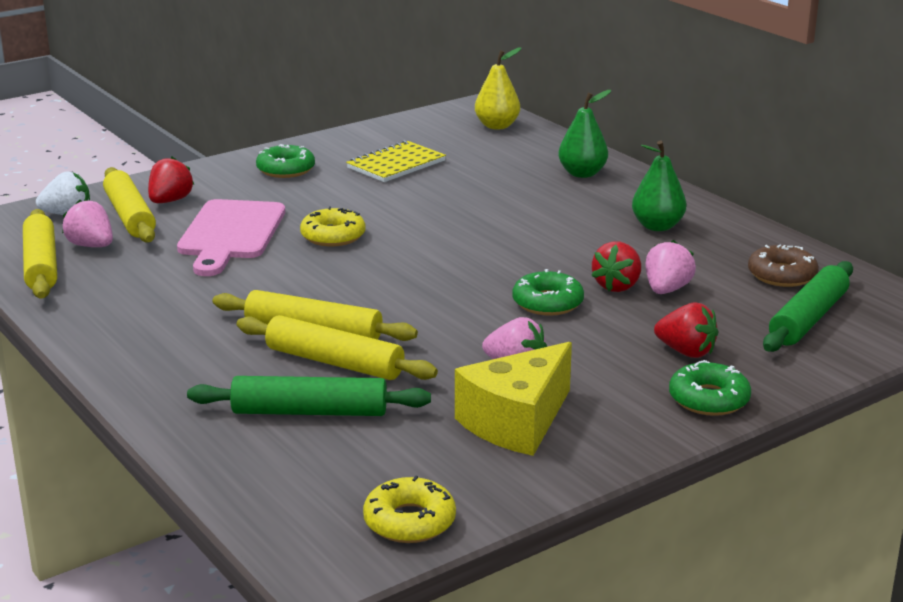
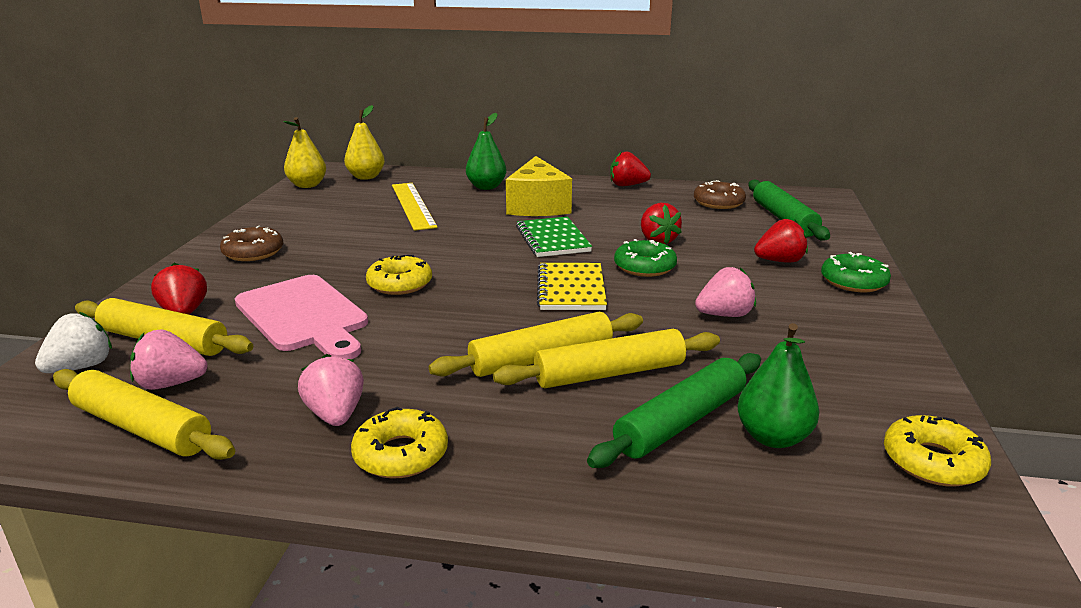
camera: 45 degrees left, 0 degrees up
green donut [256,144,315,178] -> brown donut [220,225,284,261]
yellow notebook [346,141,446,182] -> yellow notebook moved to [537,263,607,310]
yellow cheese [455,342,572,456] -> yellow cheese moved to [506,156,572,216]
green pear [632,140,686,231] -> green pear moved to [737,323,819,448]
pink strawberry [645,240,696,294] -> pink strawberry moved to [298,354,364,426]
none -> yellow pear [284,117,326,188]
none -> yellow donut [351,406,448,478]
none -> yellow ruler [392,183,438,231]
none -> green notebook [516,217,592,257]
none -> red strawberry [610,152,651,186]

